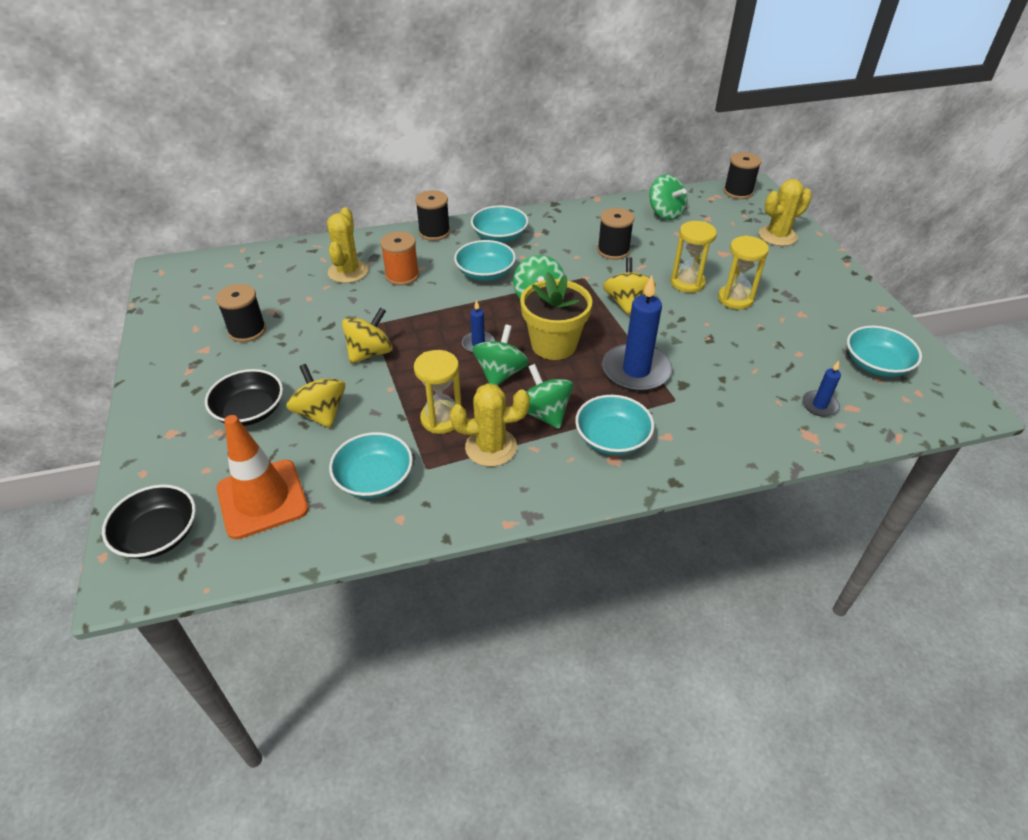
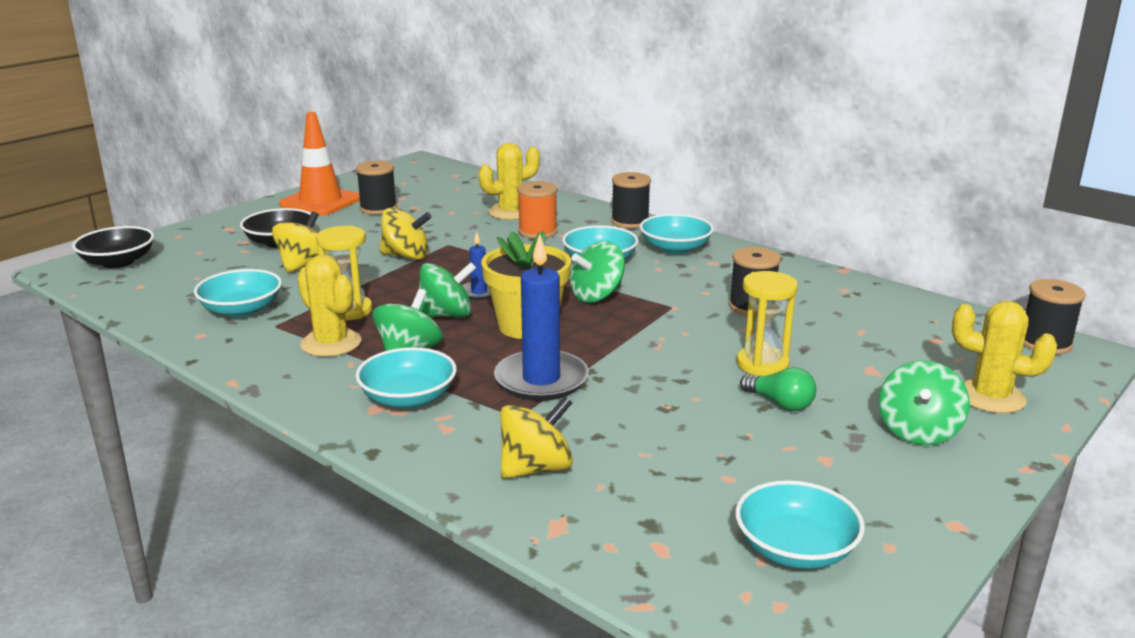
camera: 55 degrees right, 20 degrees down
orange traffic cone [217,415,309,540] -> orange traffic cone moved to [279,112,360,216]
yellow spinning top [603,257,656,316] -> yellow spinning top moved to [500,396,573,479]
green spinning top [650,174,687,220] -> green spinning top moved to [879,360,970,445]
yellow hourglass [718,235,769,310] -> green light bulb [740,367,816,411]
blue candle [802,361,841,417] -> none

